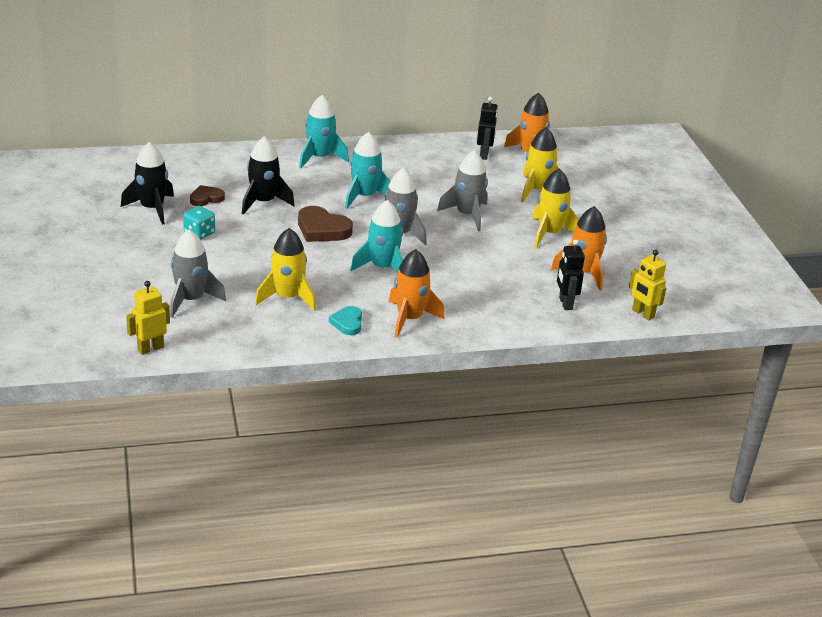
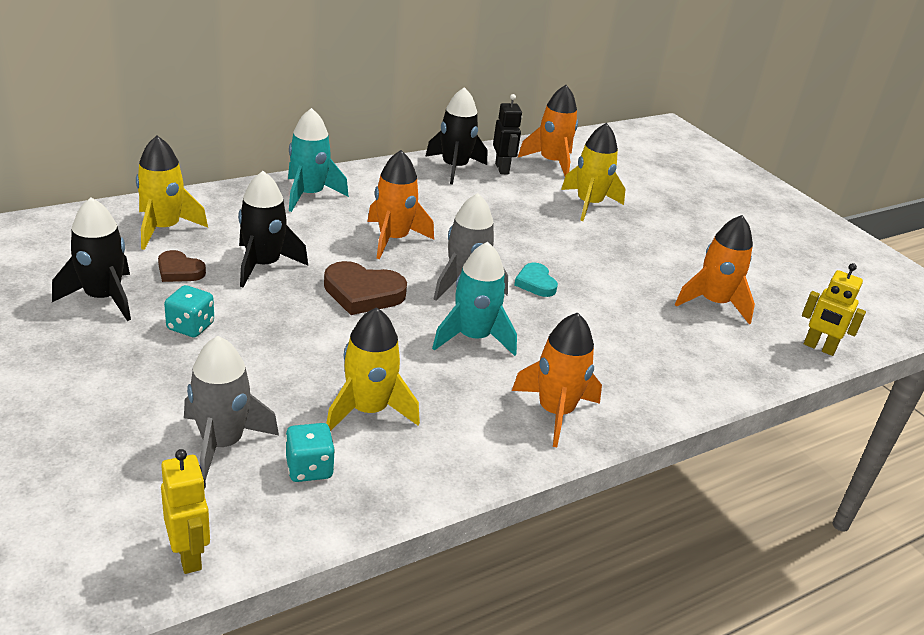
camera: 20 degrees left, 0 degrees up
yellow robot [126,281,170,355] -> yellow robot turned 120 degrees clockwise [161,449,210,574]
brown heart [190,185,225,206] -> brown heart turned 105 degrees counterclockwise [158,250,206,282]
turquoise heart [329,306,362,335] -> turquoise heart moved to [514,263,558,297]
turquoise rocket [345,132,391,209] -> orange rocket [367,150,434,259]
grey rocket [437,150,488,231] -> none
yellow rocket [532,168,579,248] -> yellow rocket moved to [136,136,208,250]
black robot [557,239,585,310] -> none
none -> turquoise dice [285,423,335,482]
none -> black rocket [425,87,487,185]

